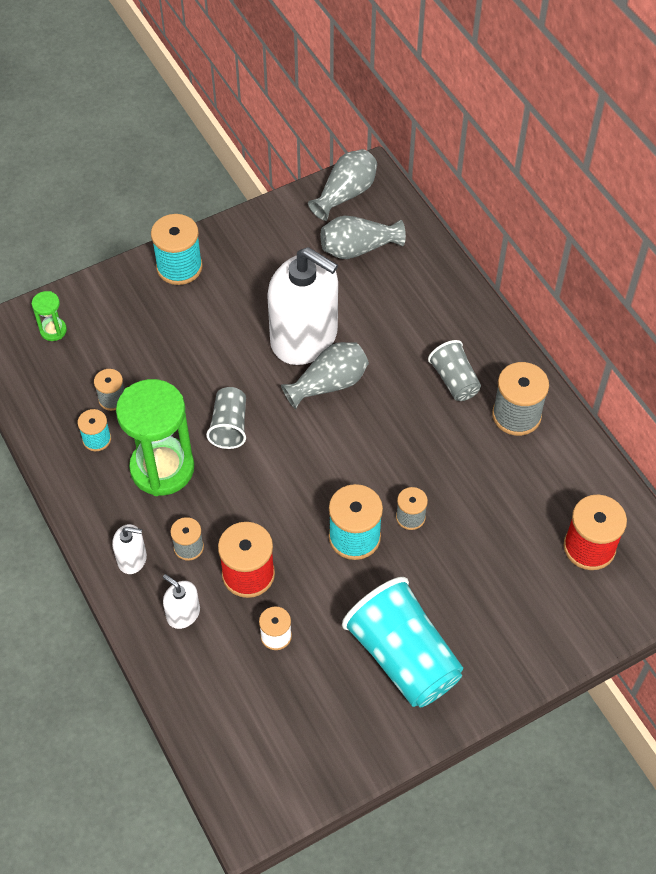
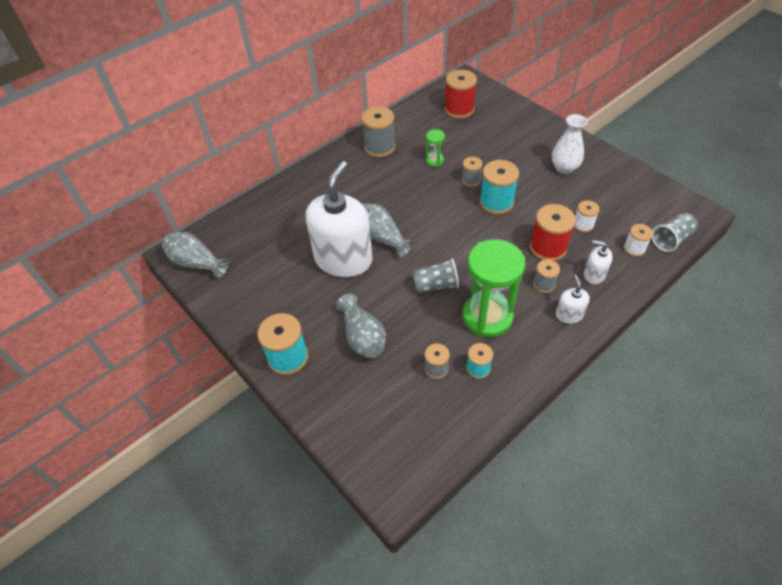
camera: 100 degrees left, 5 degrees down
green hourglass [32,291,67,341] -> green hourglass moved to [426,129,445,167]
white soap dispenser [163,574,200,629] -> white soap dispenser turned 90 degrees clockwise [584,240,613,284]
grey vase [321,216,406,259] -> grey vase moved to [336,294,386,358]
turquoise cup [342,577,463,707] -> white vase [552,114,587,174]
grey cup [428,340,481,401] -> grey cup moved to [652,213,698,252]
none -> white spool [624,224,653,257]

